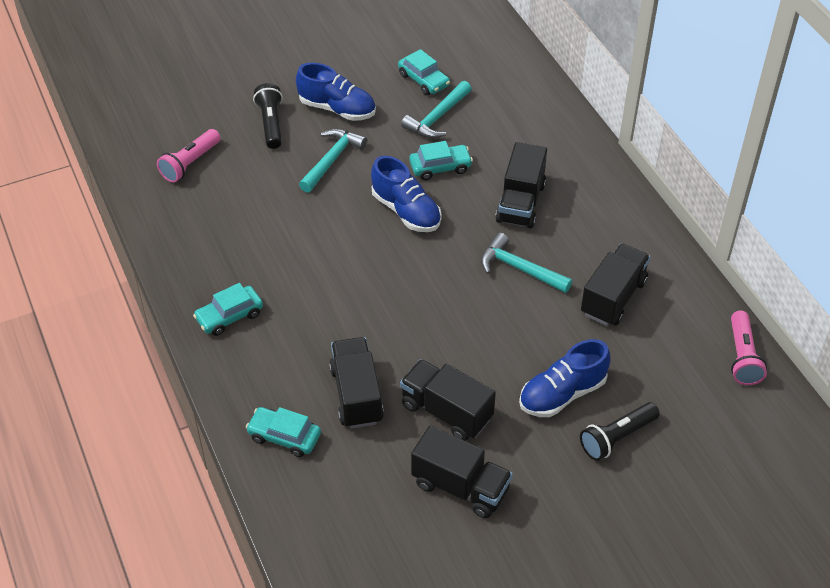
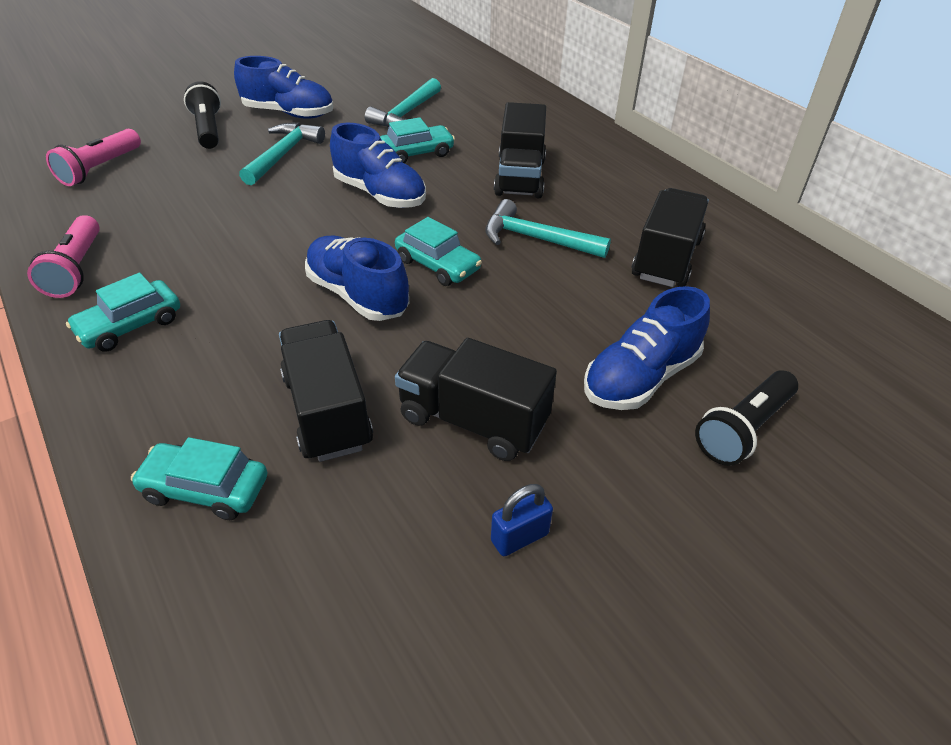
camera: 10 degrees left, 5 degrees down
turquoise car [398,49,450,95] -> turquoise car moved to [395,217,482,286]
black truck [411,425,513,518] -> blue padlock [491,484,553,556]
pink flashlight [731,311,767,385] -> pink flashlight moved to [27,215,100,298]
none -> blue shoe [305,235,410,321]

